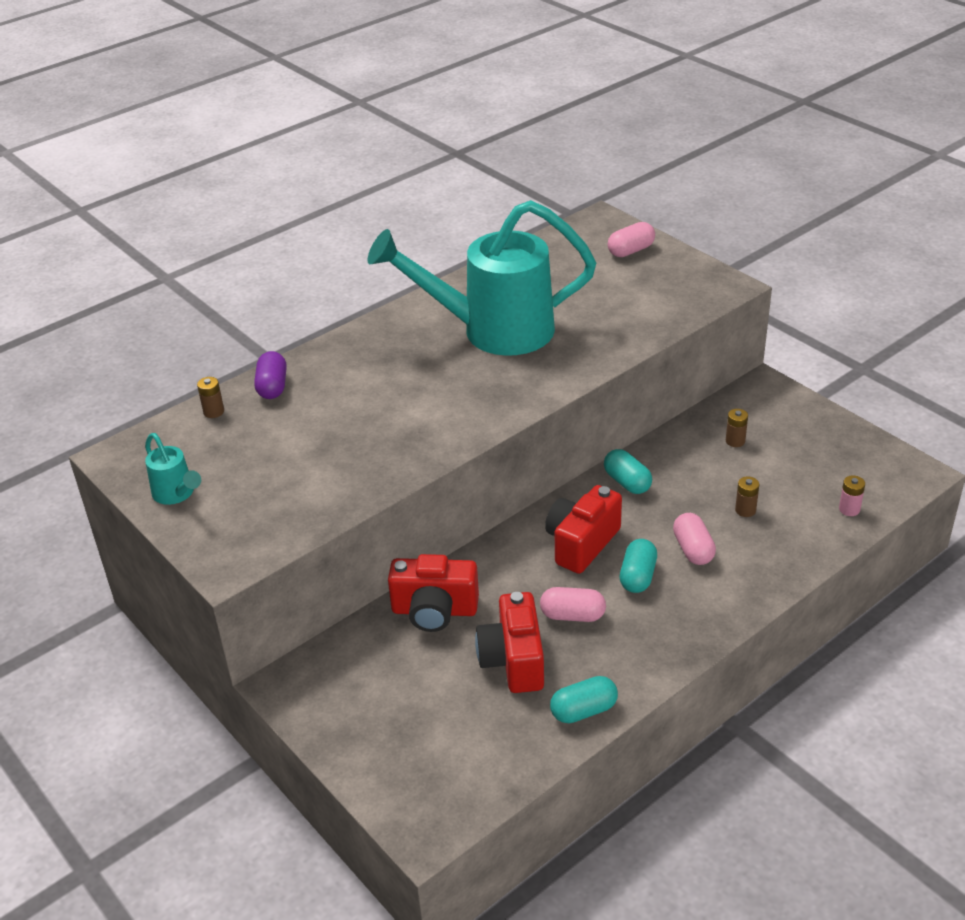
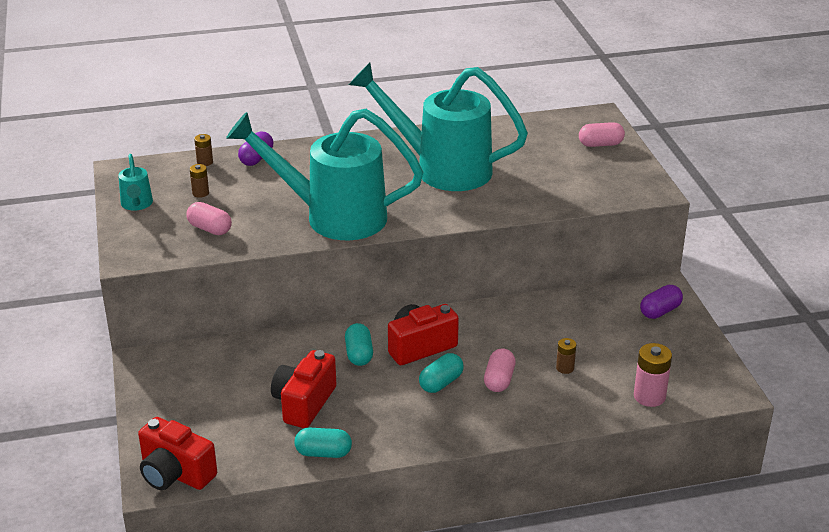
camera: 25 degrees right, 5 degrees down
red camera [388,554,479,632] -> red camera moved to [138,417,217,490]
pink capsule [540,587,606,622] -> pink capsule moved to [186,202,232,235]
turquoise capsule [604,449,652,494] -> turquoise capsule moved to [345,323,373,366]
brown battery [726,409,748,447] -> brown battery moved to [190,164,209,198]
pink battery [839,475,865,516] -> pink battery [634,343,672,407], size x1.73
none -> turquoise watering can [226,109,424,240]
none -> purple capsule [640,285,683,319]

